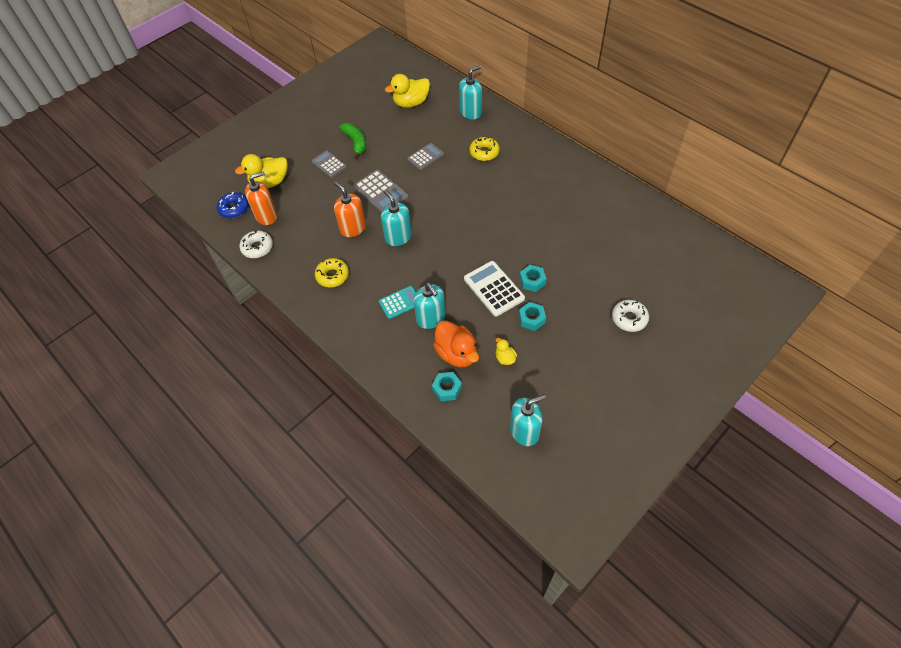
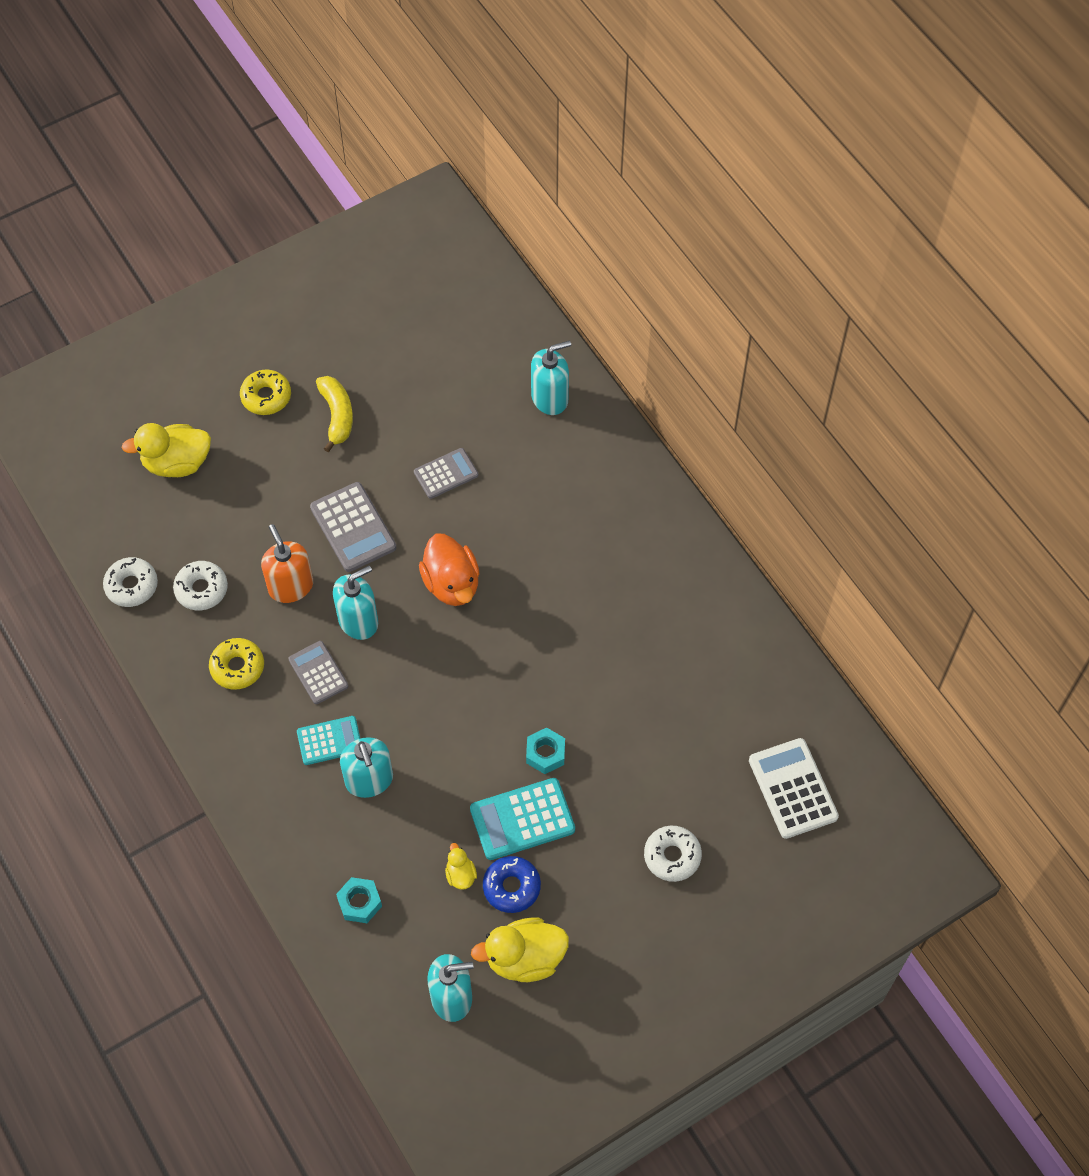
camera: 10 degrees right, 5 degrees up
blue donut [217,192,249,218] -> blue donut moved to [483,856,541,913]
orange soap dispenser [245,171,278,225] -> none
grey calculator [311,150,347,178] -> grey calculator moved to [288,641,348,704]
green banana [340,123,366,159] -> yellow banana [316,376,353,452]
turquoise soap dispenser [381,190,412,246] -> turquoise soap dispenser turned 75 degrees clockwise [333,566,378,640]
yellow duck [385,74,430,108] -> yellow duck moved to [471,917,569,982]
orange duck [433,320,479,367] -> orange duck moved to [419,534,480,606]
white calculator [464,261,525,317] -> white calculator moved to [749,738,839,839]
yellow donut [469,137,500,161] -> yellow donut moved to [240,369,291,415]
turquoise nut [519,302,546,331] -> turquoise calculator [470,778,575,860]
none -> white donut [173,561,228,610]

